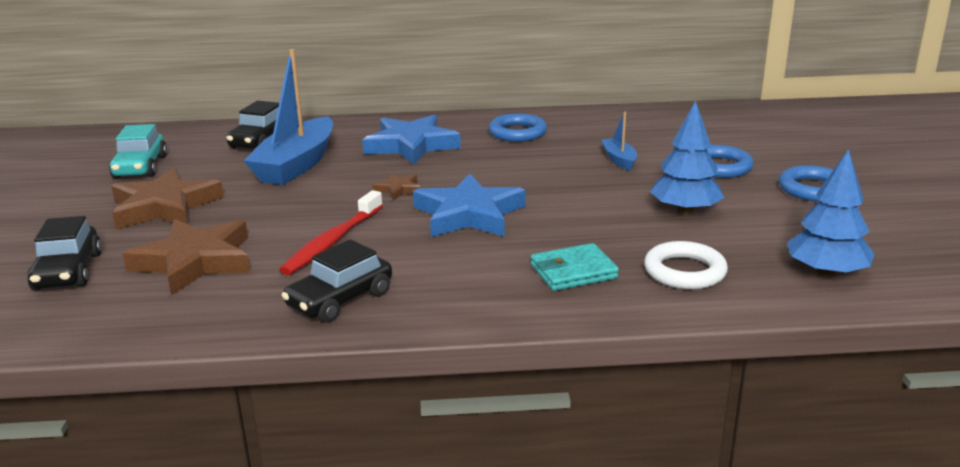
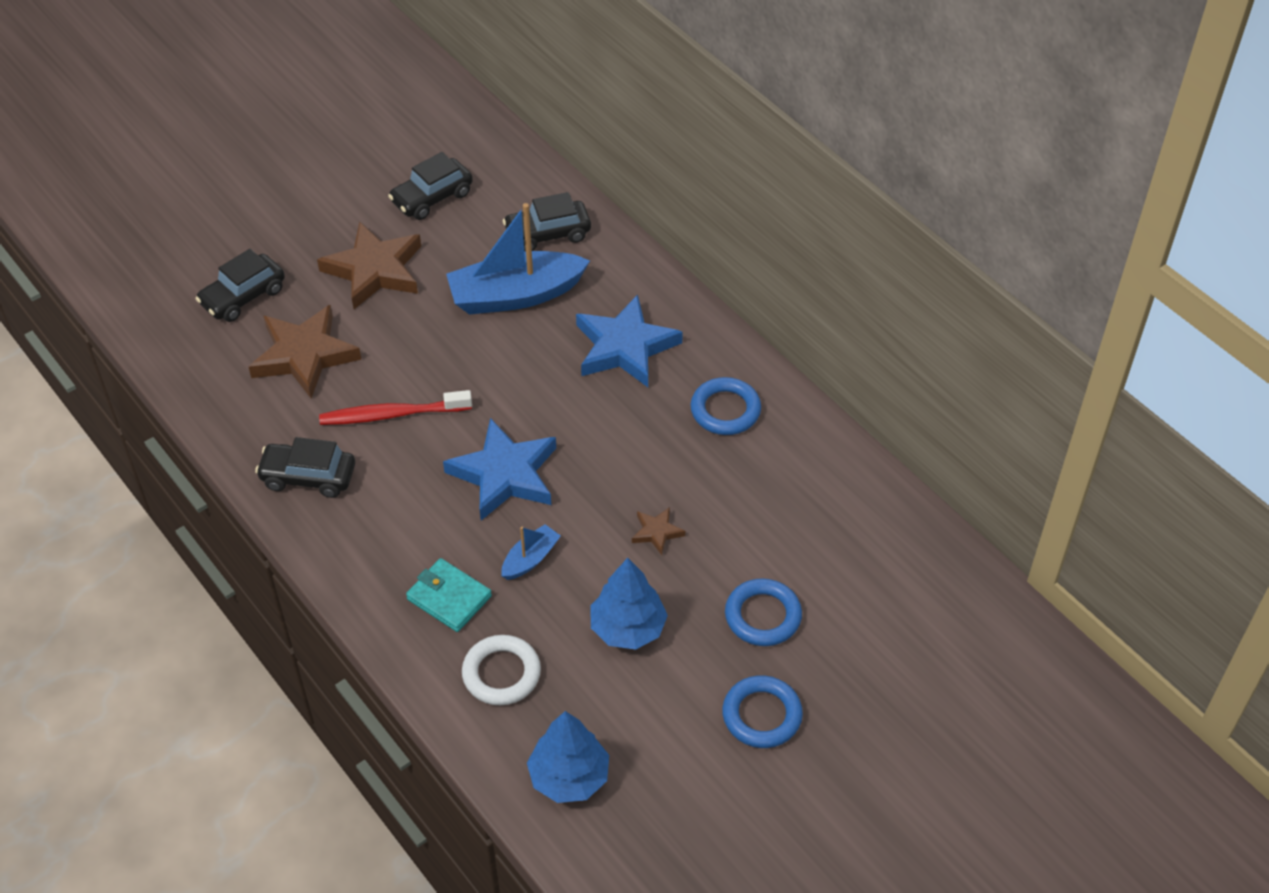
camera: 55 degrees right, 25 degrees up
turquoise car [109,124,167,178] -> black car [388,152,473,220]
brown star [372,173,421,200] -> brown star moved to [632,507,685,555]
blue boat [601,112,637,170] -> blue boat moved to [502,524,561,580]

